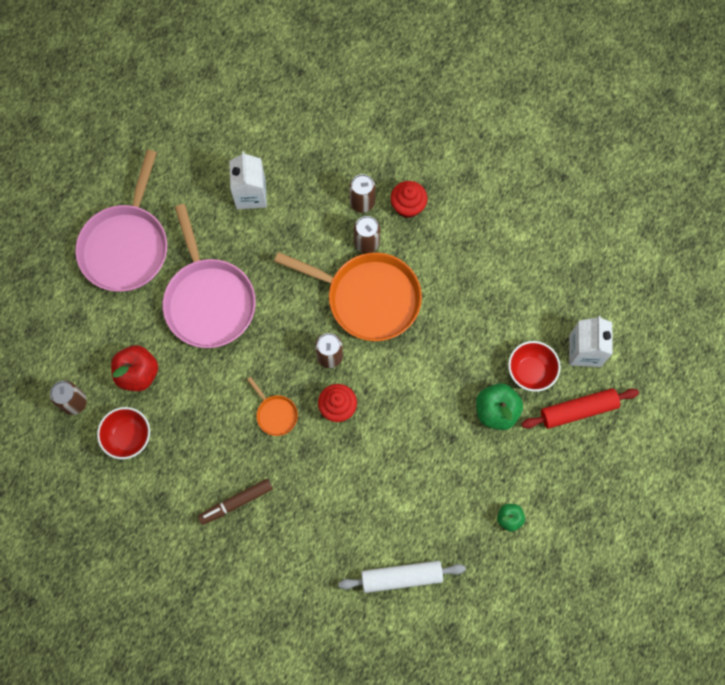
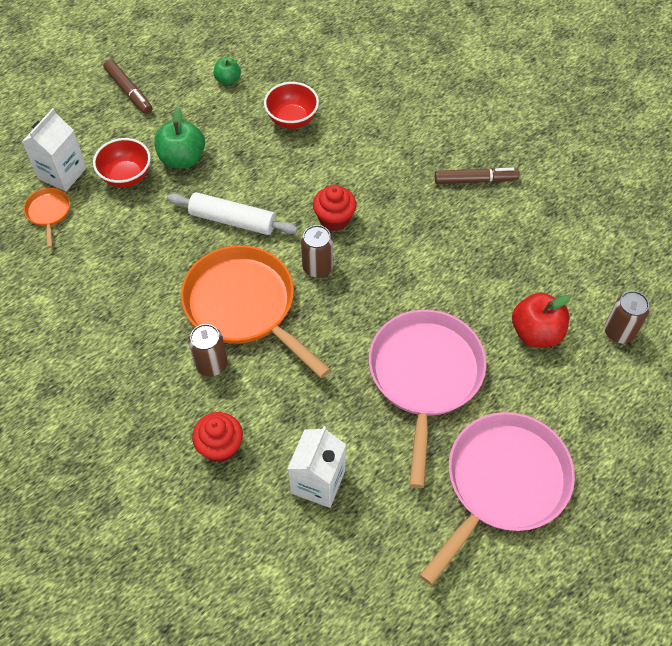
camera: 155 degrees left, 15 degrees down
red bowl [97,407,150,459] -> red bowl moved to [264,82,319,129]
orange pan [247,377,298,436] -> orange pan moved to [24,188,70,248]
white rolling pin [338,561,466,593] -> white rolling pin moved to [167,192,298,235]
brown can [349,174,376,213] -> none
red cupcake [391,181,427,218] -> red cupcake moved to [192,412,243,462]
red rolling pin [521,388,639,429] -> none
none -> brown marker [103,59,152,114]

